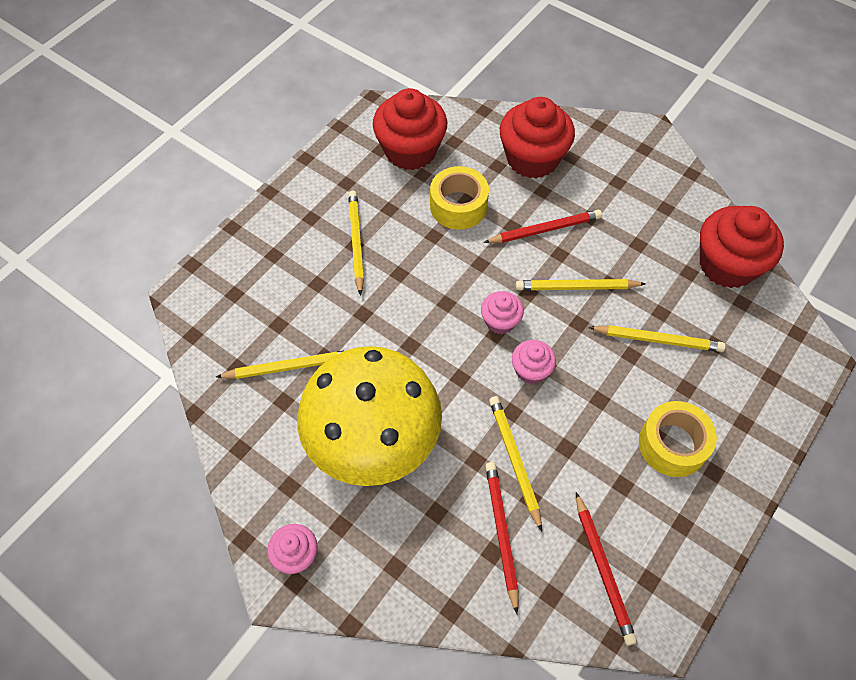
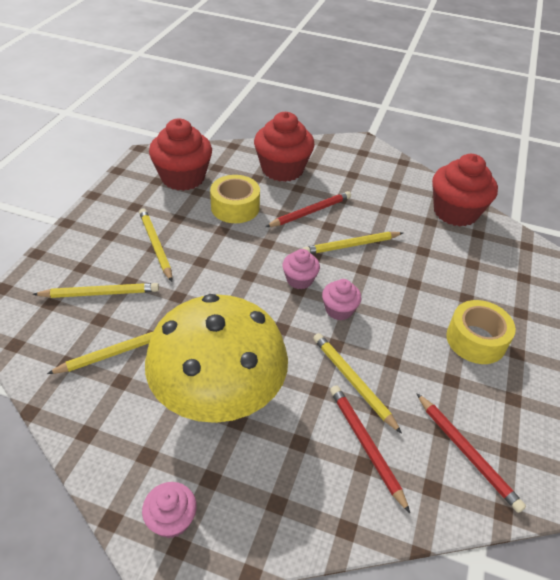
camera: 20 degrees left, 15 degrees down
yellow pencil [588,325,726,352] -> yellow pencil moved to [32,283,159,298]

